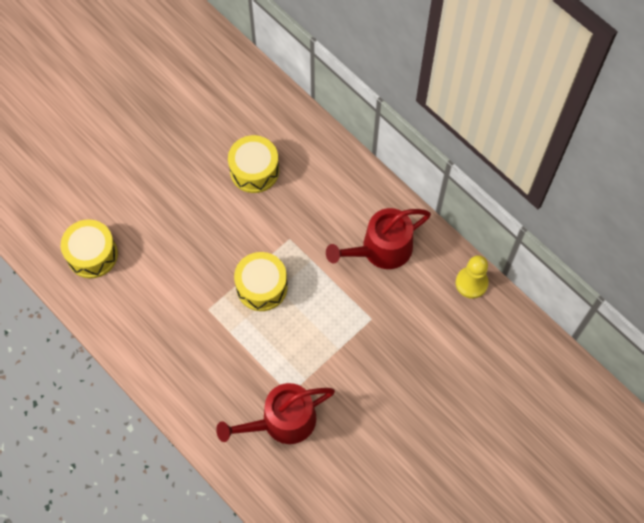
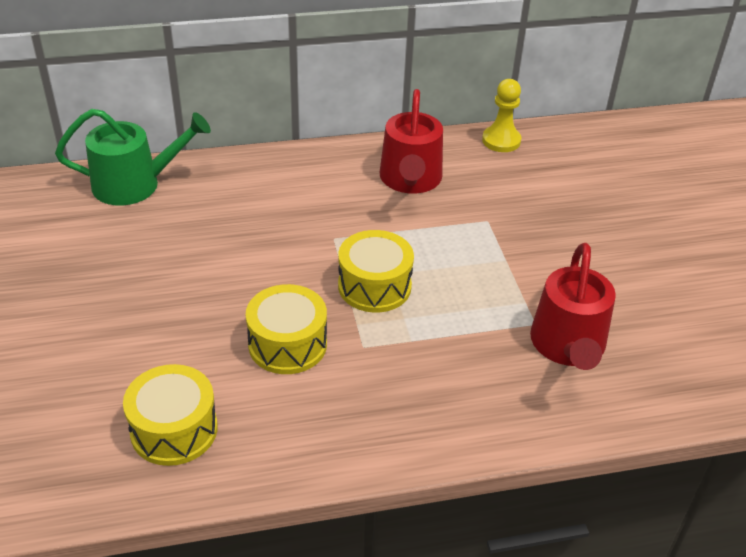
camera: 60 degrees left, 25 degrees down
yellow drum [228,135,279,193] -> yellow drum moved to [246,284,327,374]
none -> green watering can [55,109,211,206]

